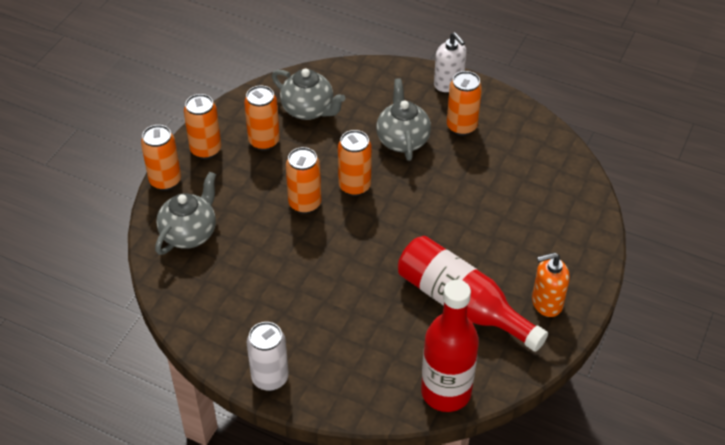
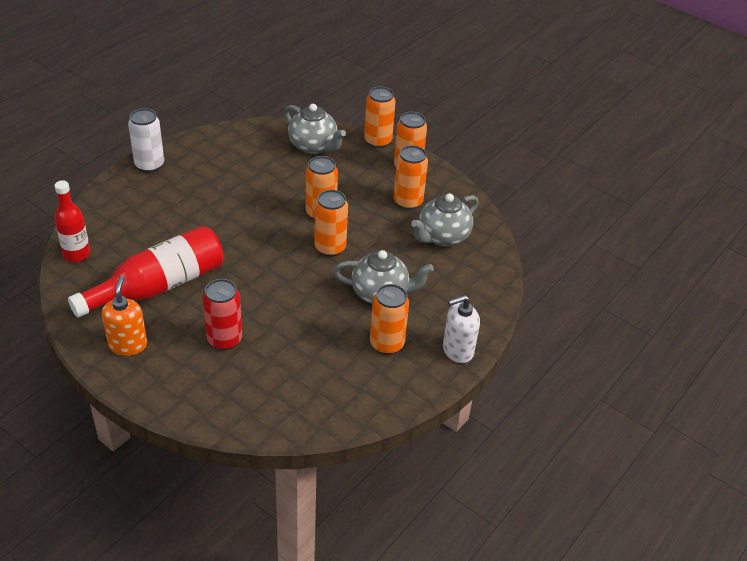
camera: 100 degrees right, 5 degrees down
red bottle [421,280,479,412] -> red bottle [54,180,90,262], size x0.61
none -> red can [203,279,242,350]

